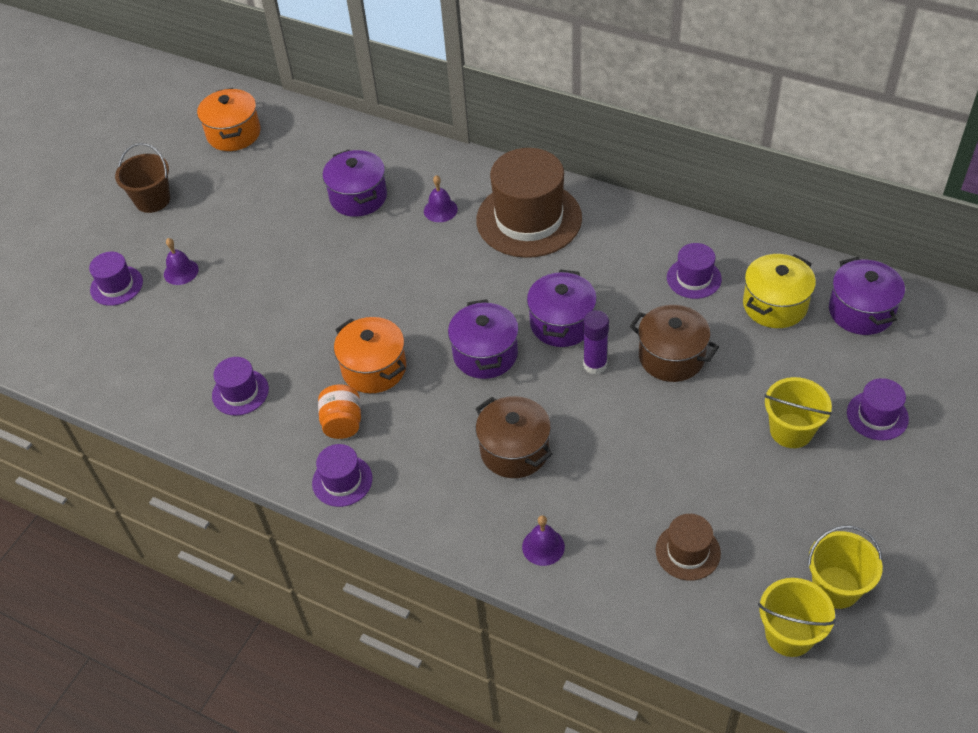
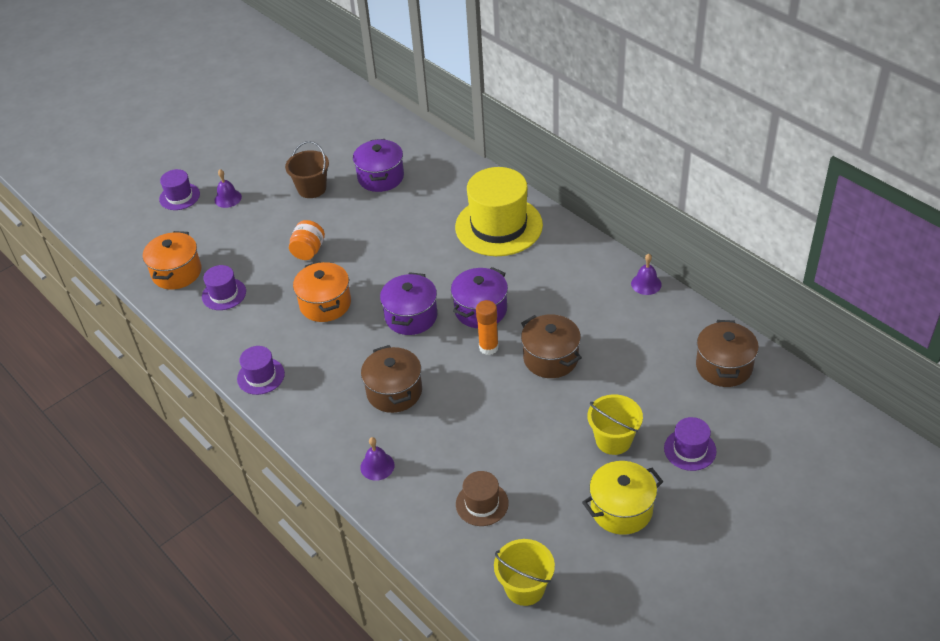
camera: 20 degrees right, 5 degrees down
brown bucket [115,143,170,213] -> brown bucket moved to [285,141,329,198]
orange pot [197,88,261,151] -> orange pot moved to [143,231,201,290]
orange jar [318,384,361,439] -> orange jar moved to [289,220,325,260]
purple bell [424,175,458,222] -> purple bell moved to [631,254,662,295]
brown hat [476,148,582,258] -> yellow hat [455,167,543,256]
purple glue stick [583,310,609,375] -> orange glue stick [476,300,499,355]
purple hat [667,243,722,299] -> none
yellow pot [743,254,816,328] -> yellow pot moved to [582,461,663,535]
yellow bucket [807,525,883,609] -> none
purple pot [829,257,905,335] -> brown pot [696,320,759,387]

